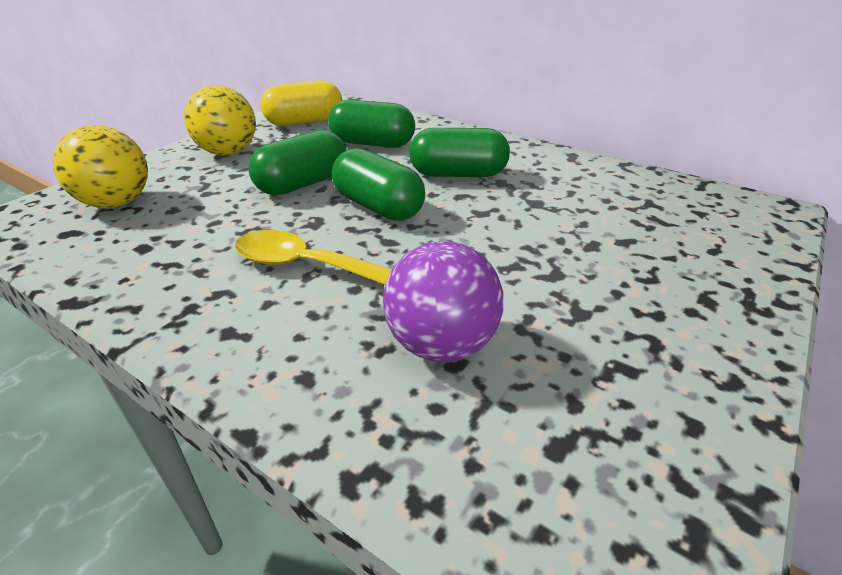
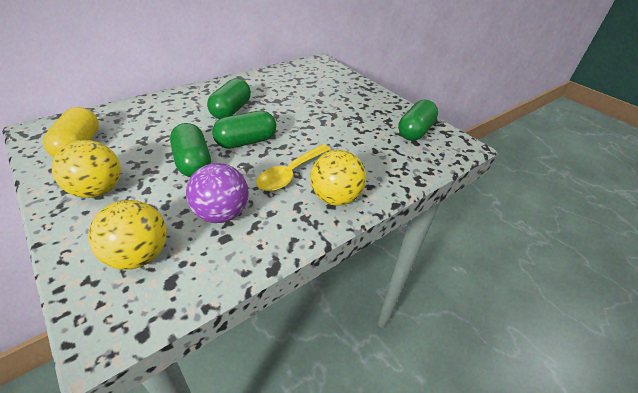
camera: 75 degrees left, 5 degrees up
green capsule [328,99,415,148] -> green capsule moved to [398,100,438,141]
purple ball [383,241,503,362] -> purple ball moved to [186,163,249,223]
none -> yellow ball [310,150,366,206]

